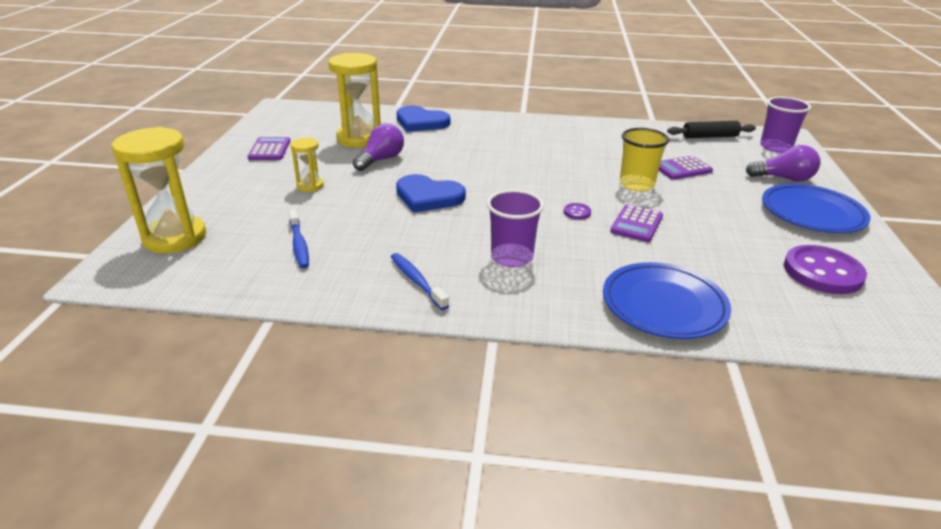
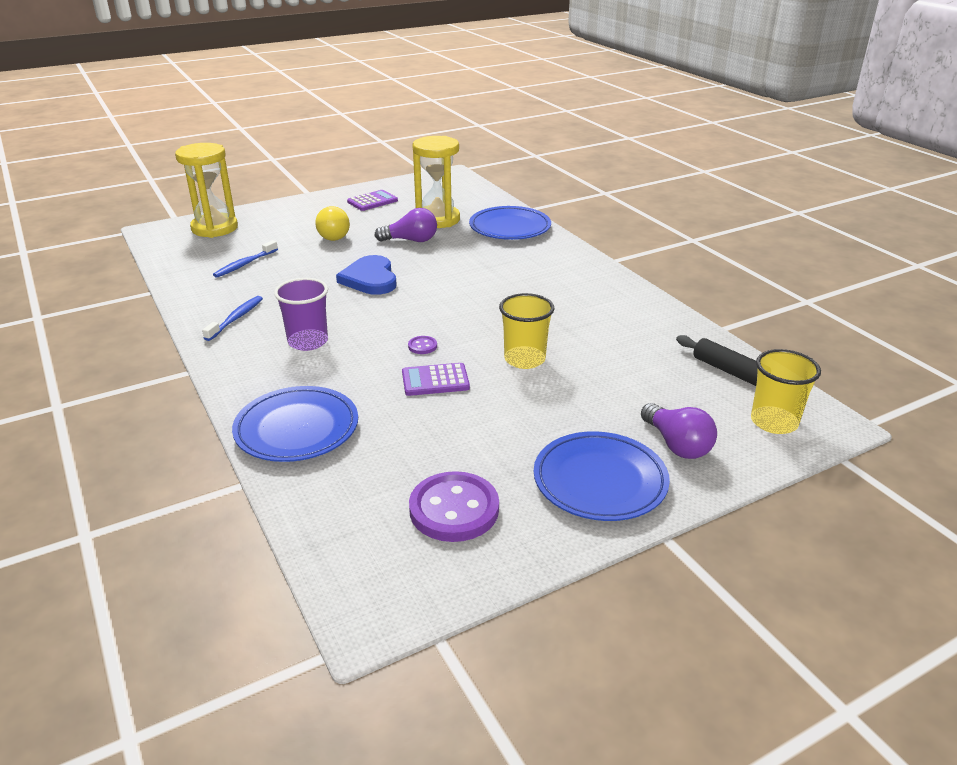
camera: 55 degrees right, 0 degrees up
yellow hourglass [290,138,323,192] -> yellow light bulb [315,206,350,241]
blue heart [397,106,450,132] -> blue plate [469,206,551,240]
purple calculator [659,156,713,180] -> none
purple cup [760,97,811,153] -> yellow cup [751,349,821,434]

